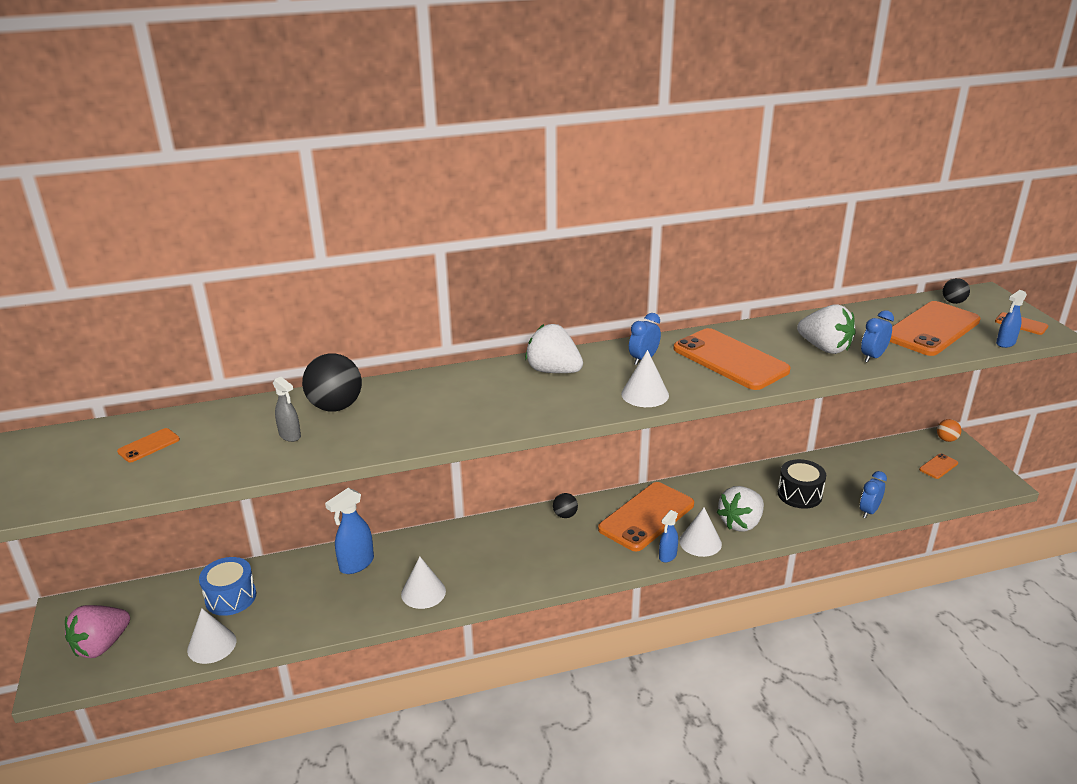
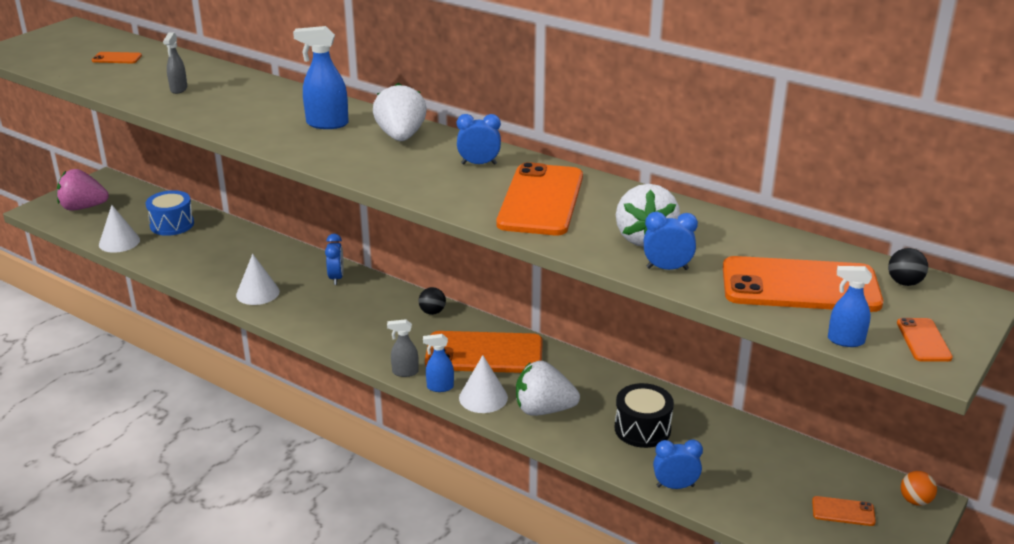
camera: 50 degrees right, 0 degrees up
black ball [302,353,362,411] -> none
blue spray bottle [325,488,374,574] -> blue spray bottle moved to [293,26,349,129]
white cone [621,350,669,407] -> none
none -> blue clock [325,234,344,285]
none -> grey spray bottle [387,319,419,377]

